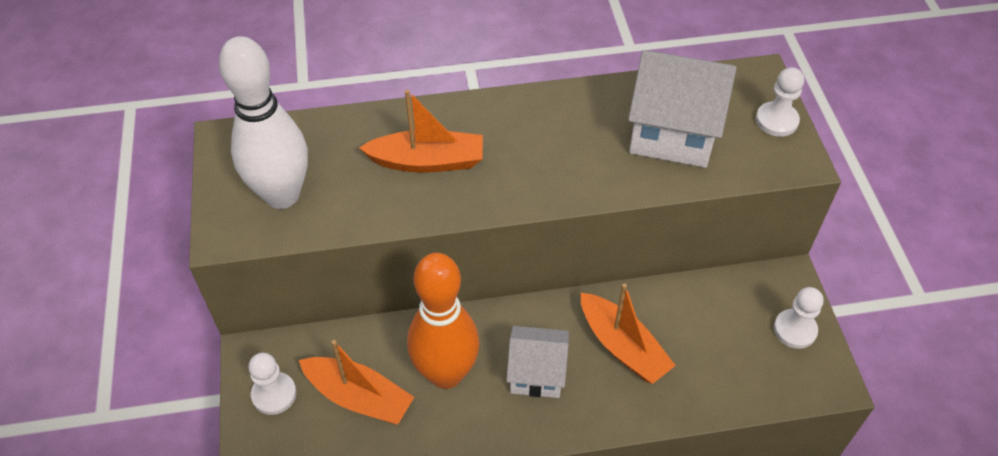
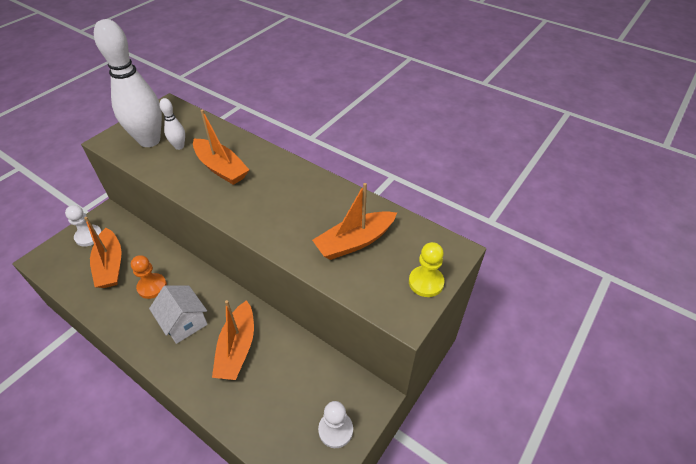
camera: 45 degrees right, 5 degrees down
orange bowling pin [407,253,479,389] -> orange pawn [131,255,167,299]
white house [628,50,737,168] -> orange boat [312,183,397,260]
white pawn [756,67,804,137] -> yellow pawn [409,242,445,297]
none -> white bowling pin [159,98,185,150]

